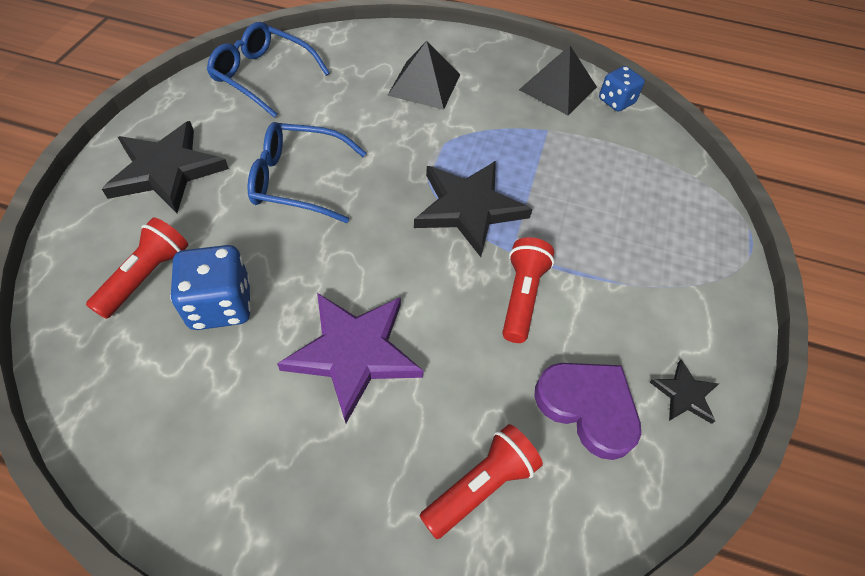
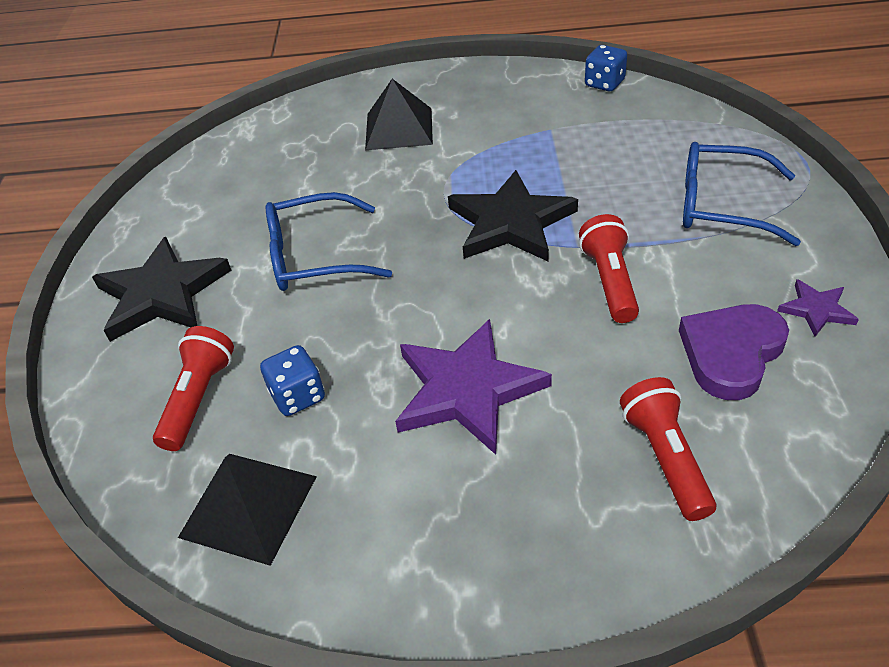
camera: 10 degrees left, 10 degrees down
blue dice [170,245,251,330] -> blue dice [260,345,325,416], size x0.66
blue glasses [207,22,330,118] -> blue glasses moved to [683,142,801,246]
red flashlight [420,424,543,539] -> red flashlight turned 45 degrees counterclockwise [620,377,716,521]
black pyramid [519,46,597,115] -> black pyramid moved to [178,454,317,566]
purple heart [534,363,641,460] -> purple heart turned 75 degrees counterclockwise [679,304,789,400]
black star [650,359,719,424] -> purple star [777,279,859,337]

